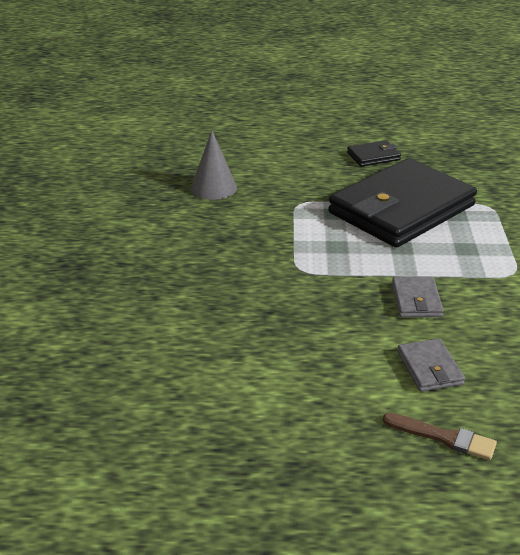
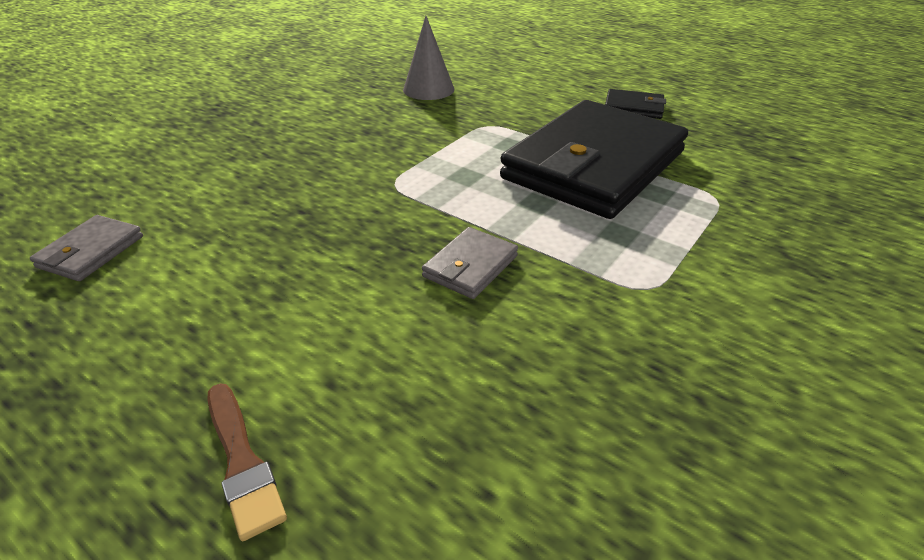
camera: 35 degrees right, 5 degrees up
black wallet [328,158,477,248] -> black wallet turned 45 degrees counterclockwise [500,100,688,219]
grey wallet [397,338,465,392] -> grey wallet moved to [30,215,143,281]

